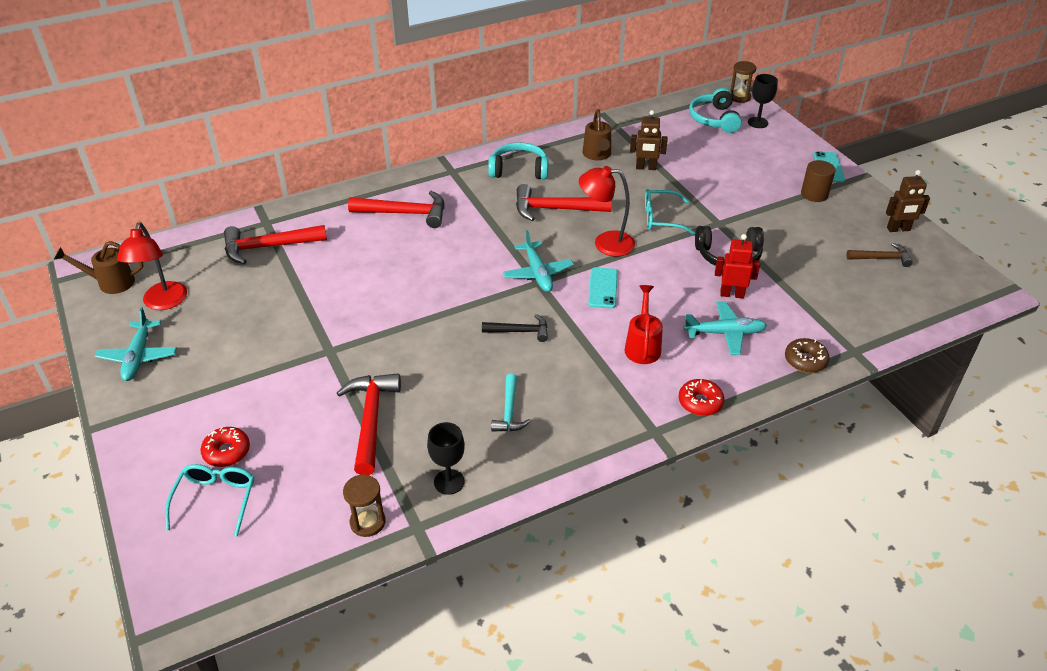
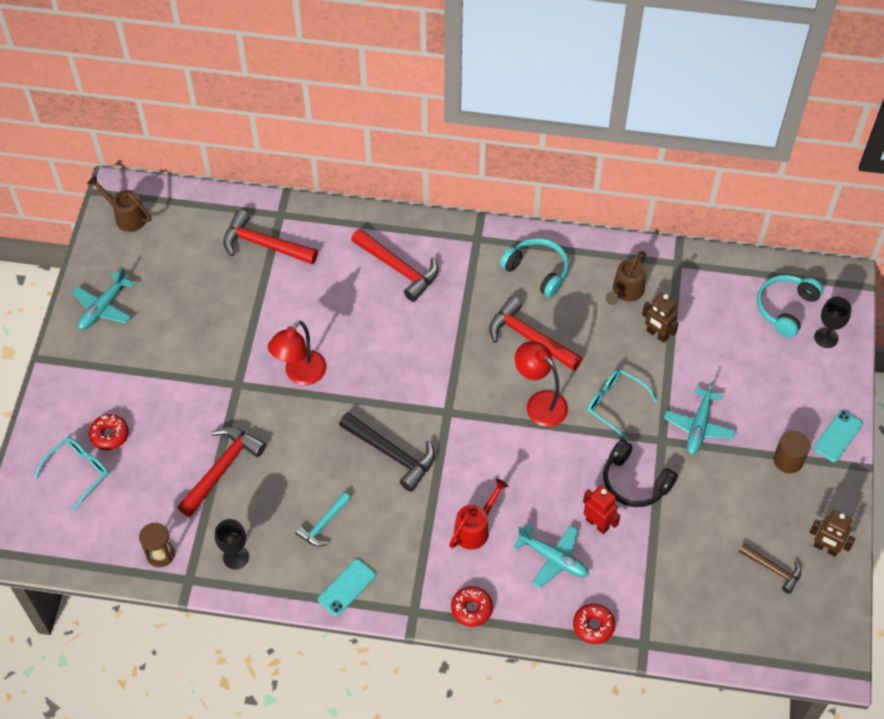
camera: 35 degrees right, 15 degrees up
red lamp [117,222,187,310] -> red lamp moved to [268,320,326,385]
black hammer [482,314,548,342] -> black hammer [339,412,435,492], size x1.67
turquoise plane [503,230,574,292] -> turquoise plane moved to [664,382,736,455]
turquoise phone [588,267,618,308] -> turquoise phone moved to [318,559,376,616]
brown hourglass [730,61,756,103] -> none
brown donut [785,338,830,373] -> red donut [573,603,615,644]

